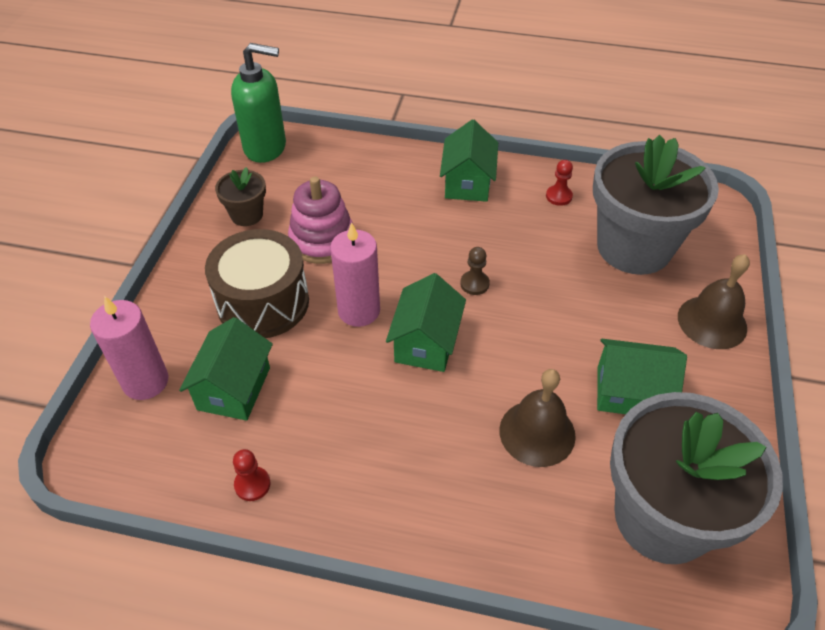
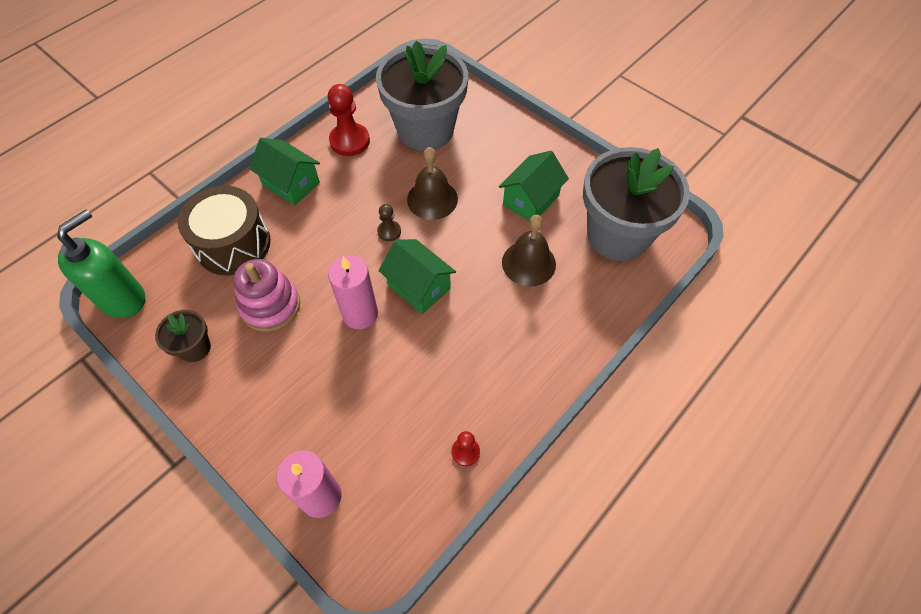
camera: 60 degrees left, 10 degrees up
green house [179,317,273,421] -> none
brown drum [205,229,309,338] -> brown drum moved to [178,186,271,276]
red pawn [546,160,573,206] -> red pawn [328,84,370,156], size x1.86
brown bell [678,254,750,349] -> brown bell moved to [407,147,458,220]

